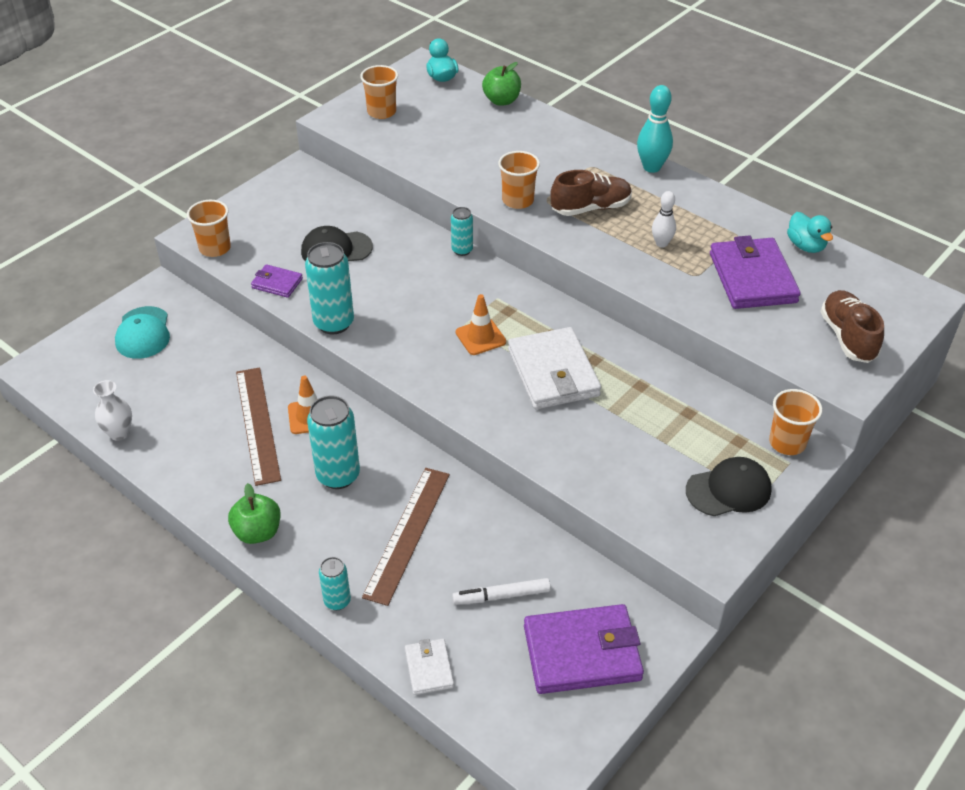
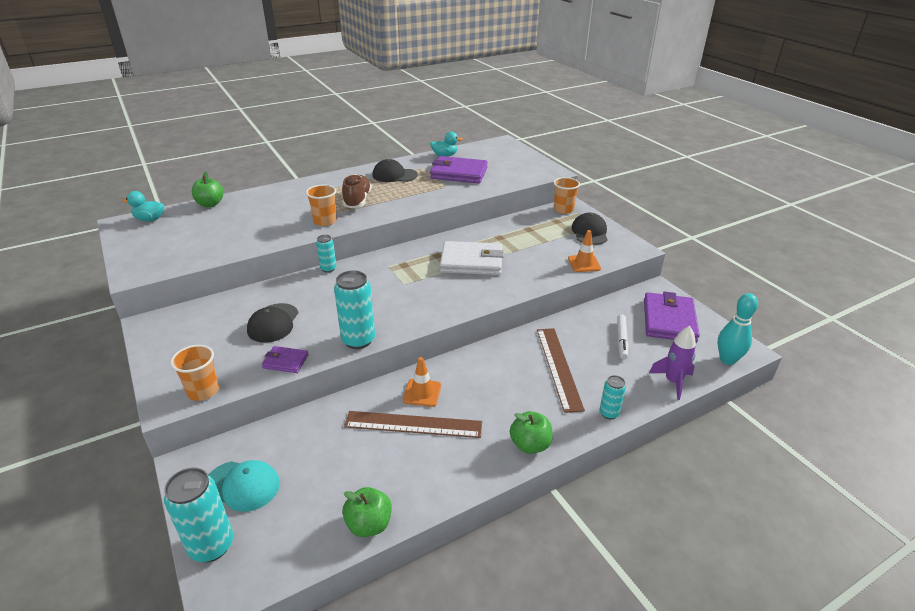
camera: 70 degrees left, 10 degrees down
white vase [93,380,132,441] -> green apple [342,487,392,537]
purple wallet [251,264,303,298] -> purple wallet turned 60 degrees clockwise [262,346,309,373]
turquoise can [307,395,360,489] -> turquoise can moved to [164,468,233,562]
orange cup [360,65,398,119] -> none
brown ruler [362,468,450,606] -> brown ruler turned 45 degrees clockwise [537,328,585,413]
white wallet [405,639,454,695] -> purple rocket [649,326,696,400]
orange traffic cone [456,294,506,355] -> orange traffic cone moved to [568,230,601,272]
turquoise bowling pin [637,85,673,173] -> turquoise bowling pin moved to [718,293,758,365]
white bowling pin [652,191,676,248] -> none
brown shoe [820,290,884,363] -> none
none -> black cap [372,159,418,182]

